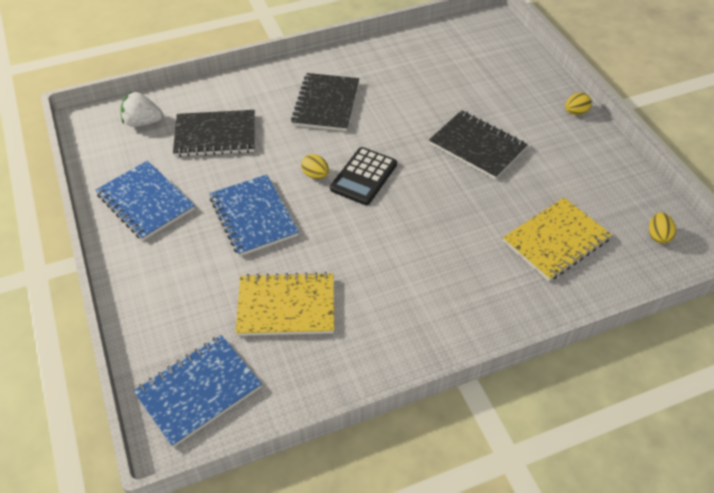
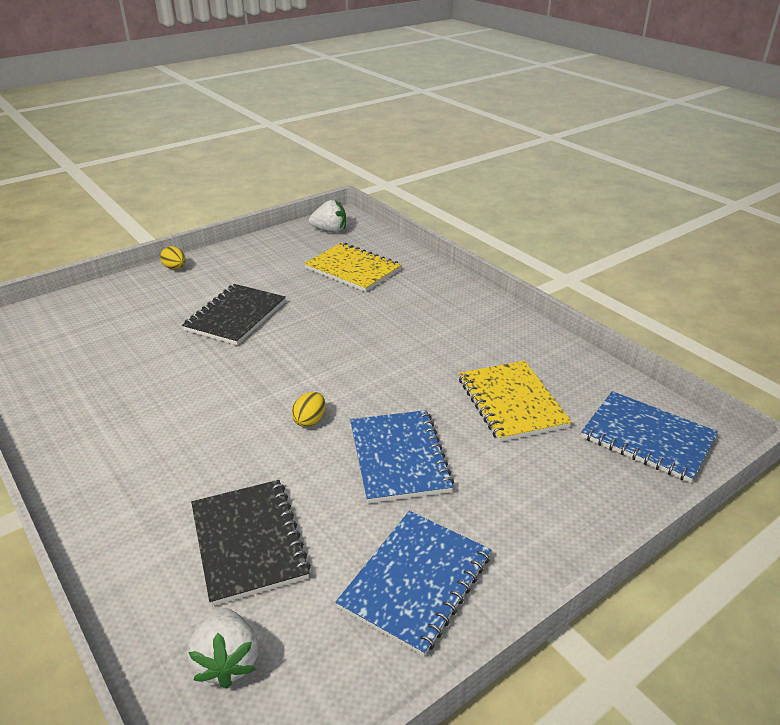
camera: 105 degrees left, 15 degrees down
blue notebook [210,174,299,256] -> blue notebook turned 60 degrees counterclockwise [350,410,454,503]
black notebook [291,73,359,131] -> none
black calculator [330,147,397,205] -> none
yellow egg [649,212,676,244] -> white strawberry [309,200,346,233]

